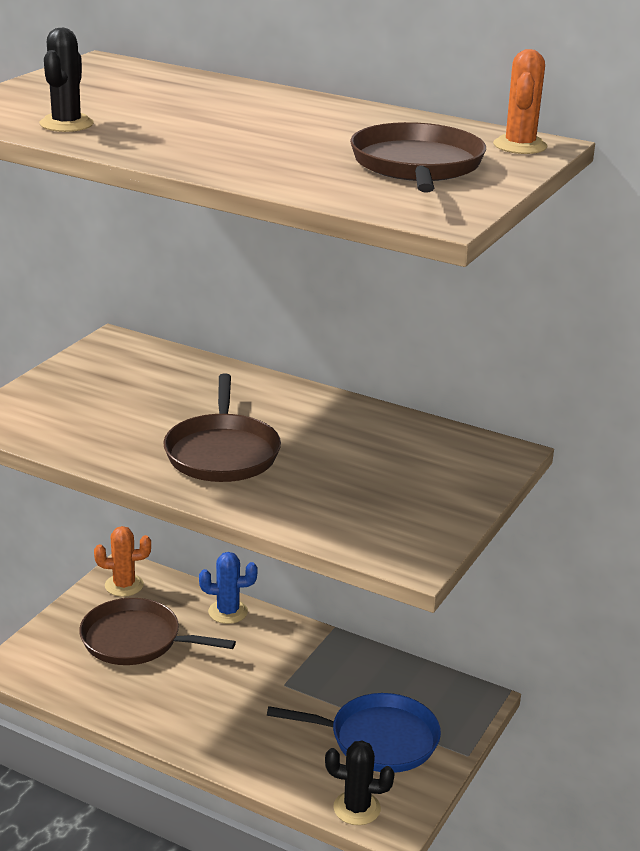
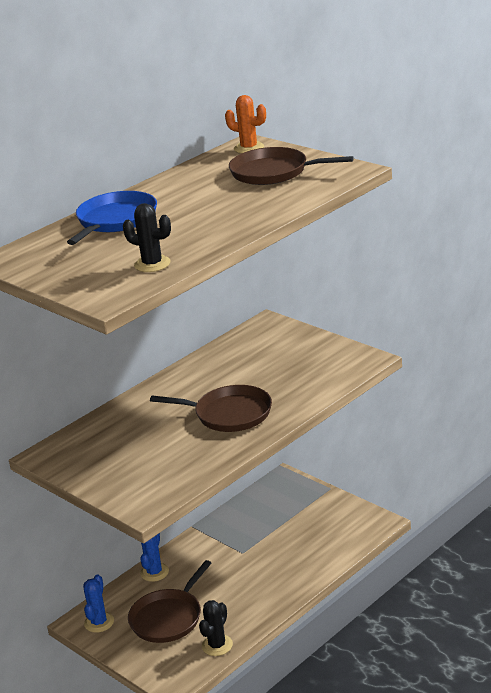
camera: 70 degrees left, 0 degrees up
orange cactus [94,526,151,597] -> blue cactus [83,574,114,633]
blue pan [267,693,441,773] -> blue pan moved to [67,191,157,245]
black cactus [325,740,395,825] -> black cactus moved to [199,600,233,656]

